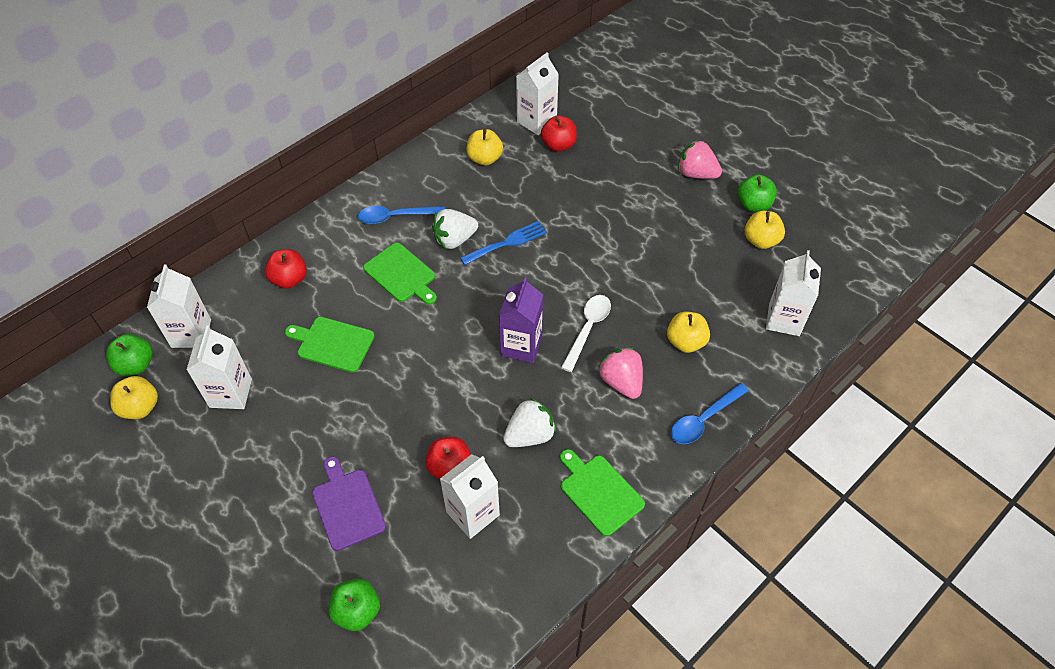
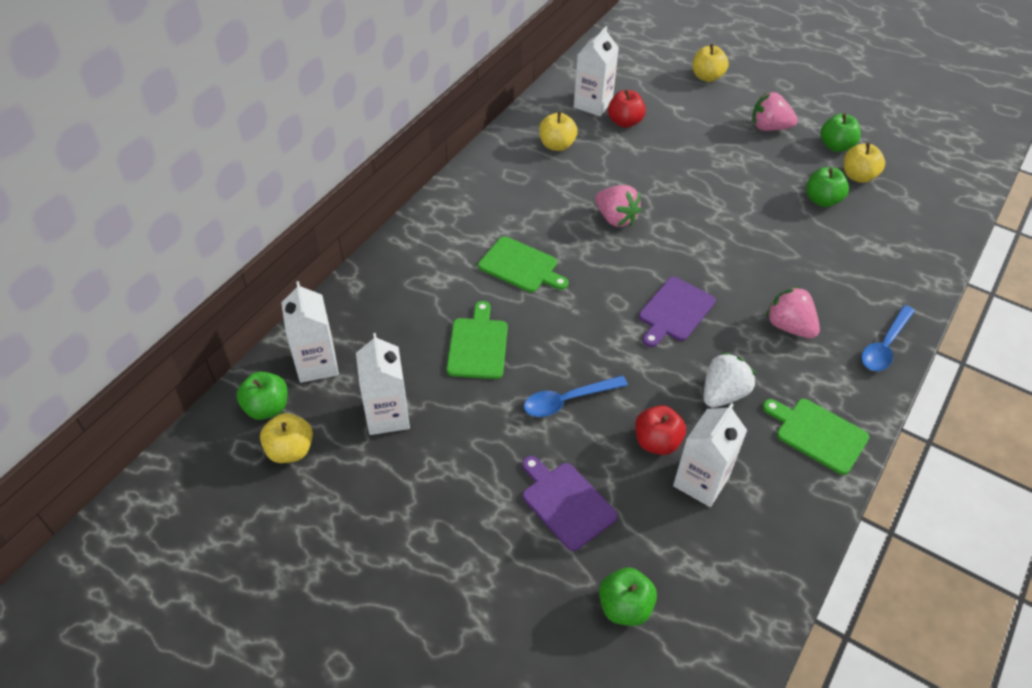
camera: 15 degrees left, 5 degrees down
red apple [265,249,307,289] -> none
green cutting board [285,317,375,373] -> green cutting board turned 90 degrees clockwise [447,301,508,379]
blue spoon [358,206,446,224] -> blue spoon moved to [524,375,628,417]
white strawberry [432,209,478,249] -> none
blue fork [460,221,547,265] -> pink strawberry [595,185,642,227]
purple carton [499,277,543,363] -> purple cutting board [639,277,716,347]
white spoon [561,295,611,372] -> none
yellow apple [667,312,710,353] -> yellow apple moved to [692,44,729,82]
white carton [766,250,821,336] -> none
none -> green apple [806,167,849,207]

